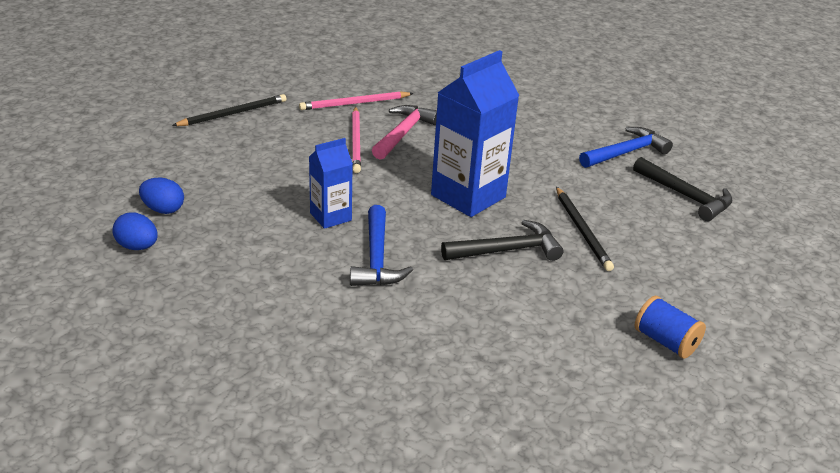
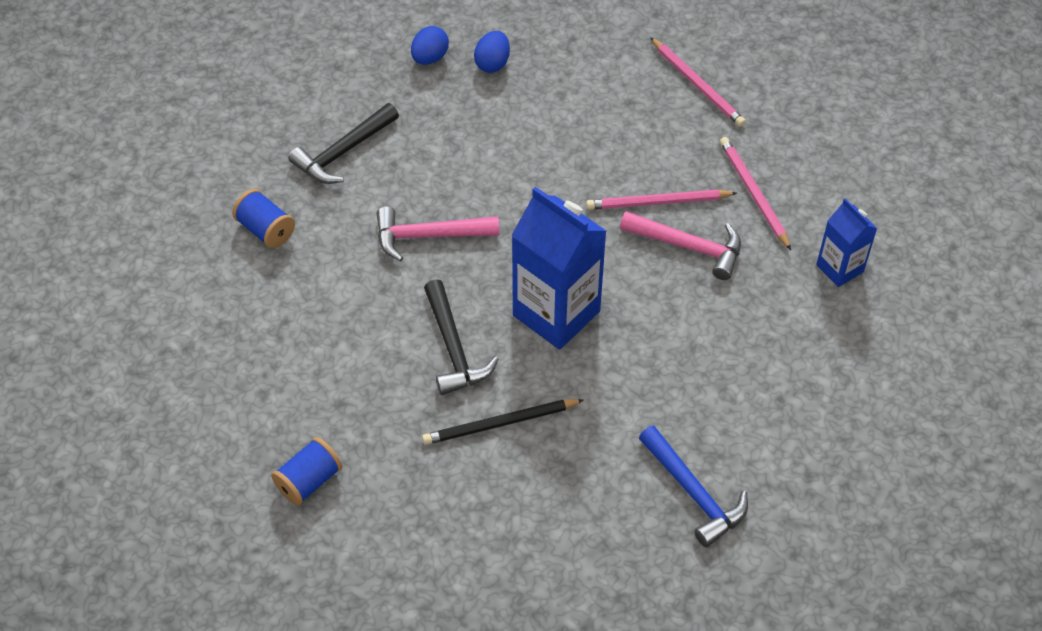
camera: 90 degrees right, 20 degrees up
black pencil [172,94,287,126] -> pink pencil [650,37,746,127]
blue carton [309,138,353,229] -> blue carton moved to [816,198,878,287]
blue hammer [350,205,413,286] -> pink hammer [377,207,499,262]
black hammer [633,157,733,221] -> black hammer moved to [288,103,399,184]
none -> blue spool [232,189,295,248]

